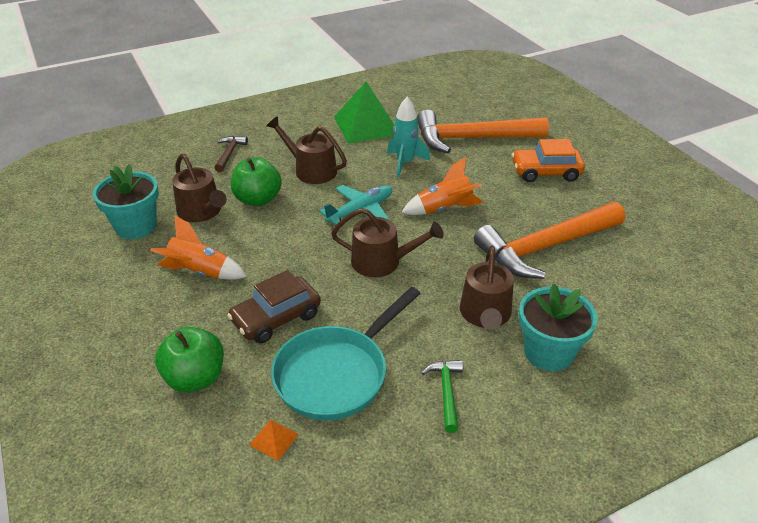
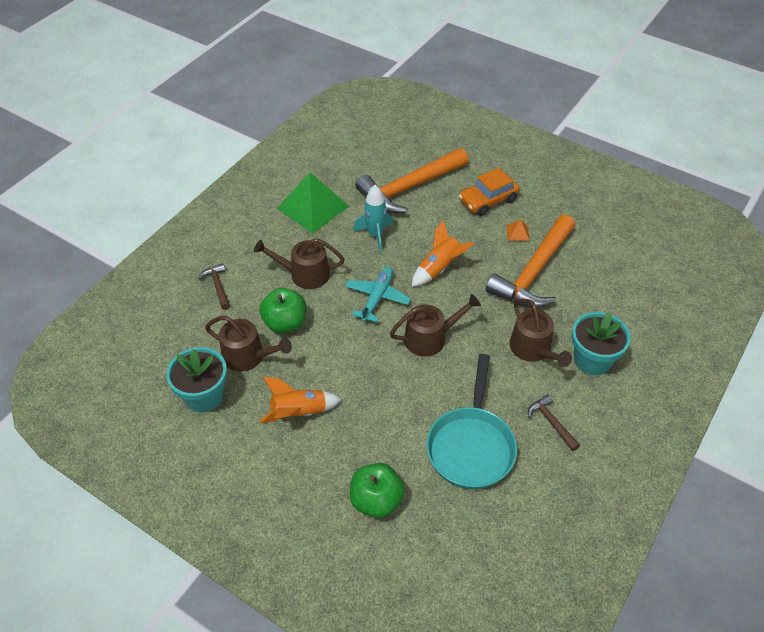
camera: 30 degrees left, 10 degrees up
brown car [227,270,321,343] -> none
orange pyramid [249,420,299,461] -> orange pyramid moved to [506,220,530,241]
green hammer [421,360,463,433] -> brown hammer [528,394,580,451]

